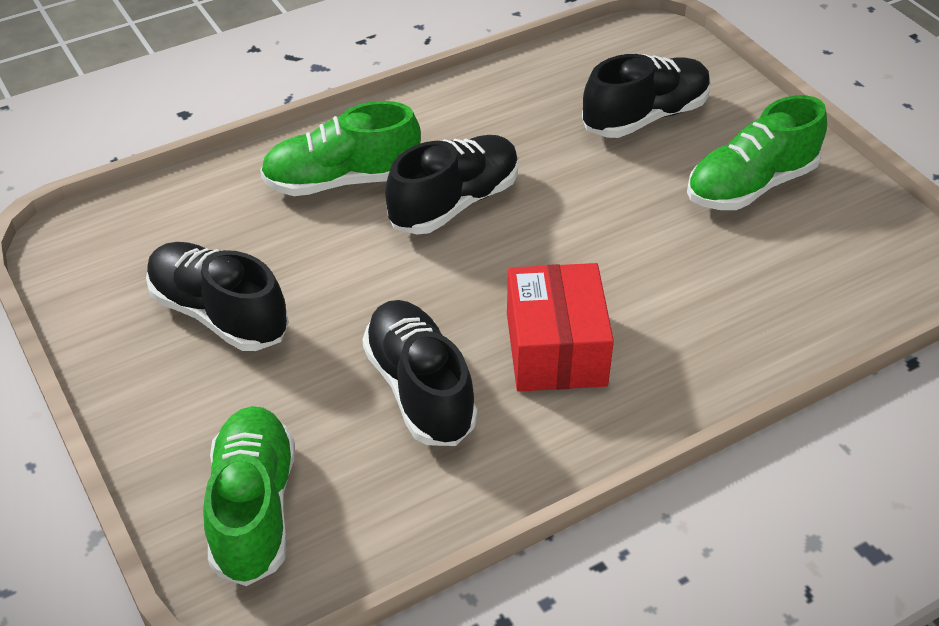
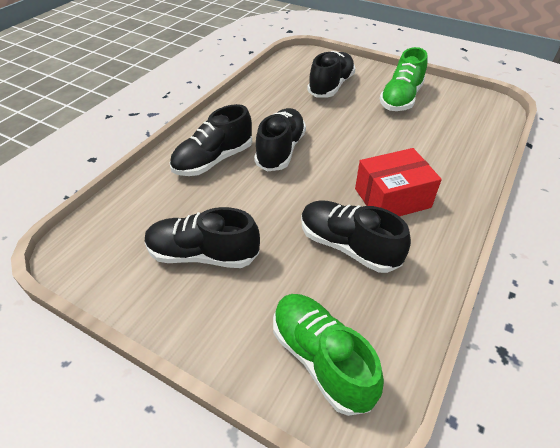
camera: 30 degrees left, 0 degrees up
green shoe [260,101,421,196] -> black shoe [170,104,252,176]
red box [507,263,614,392] -> red box turned 75 degrees counterclockwise [355,148,442,216]

